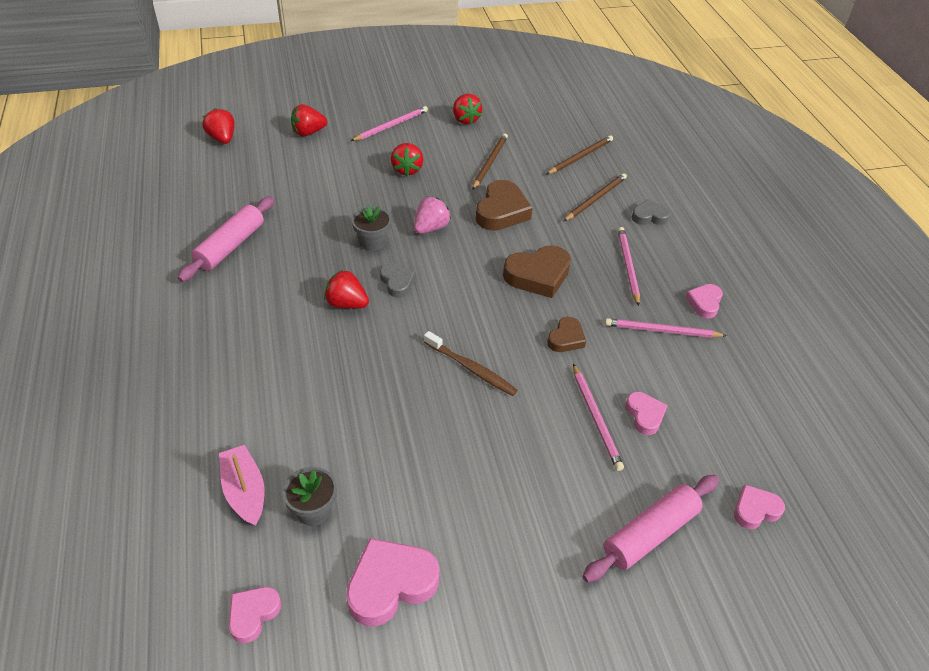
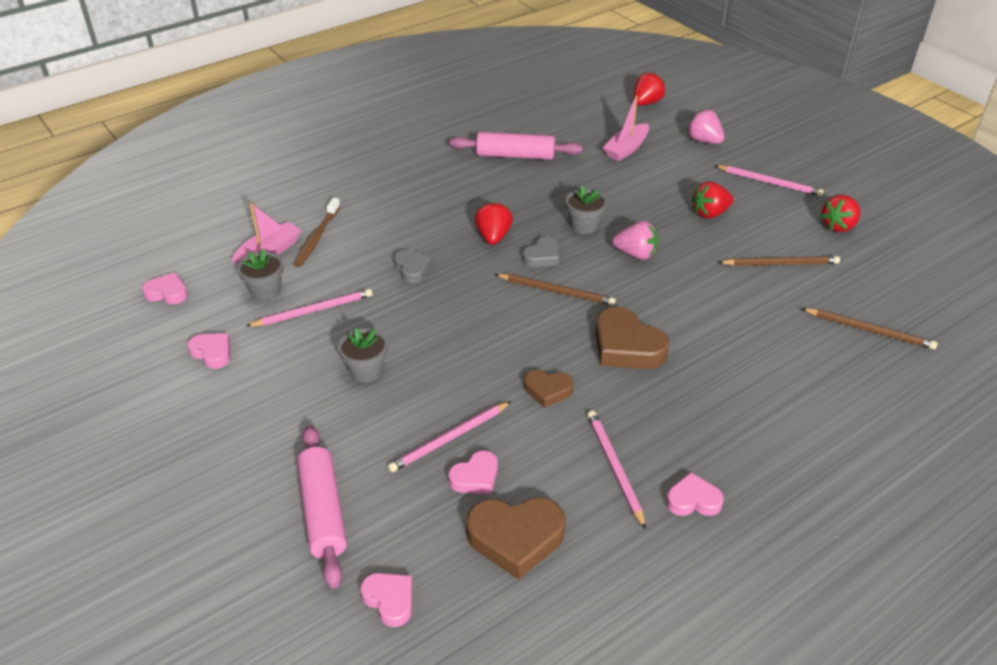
camera: 70 degrees right, 5 degrees down
red strawberry [291,104,327,136] -> pink strawberry [687,109,725,144]
pink heart [346,538,440,627] -> pink heart [187,333,230,369], size x0.58
brown toothbrush [424,331,518,396] -> brown toothbrush moved to [293,198,340,267]
brown heart [476,180,533,231] -> brown heart moved to [466,497,566,580]
brown pencil [564,173,627,221] -> brown pencil moved to [495,274,616,306]
pink rolling pin [582,475,719,582] -> pink rolling pin turned 45 degrees clockwise [297,425,347,588]
pink pencil [618,227,640,306] -> pink pencil moved to [247,289,373,327]
grey heart [632,199,670,225] -> grey heart moved to [394,250,432,283]
none -> grey flower pot [338,328,388,383]
none -> pink boat [603,95,649,161]

